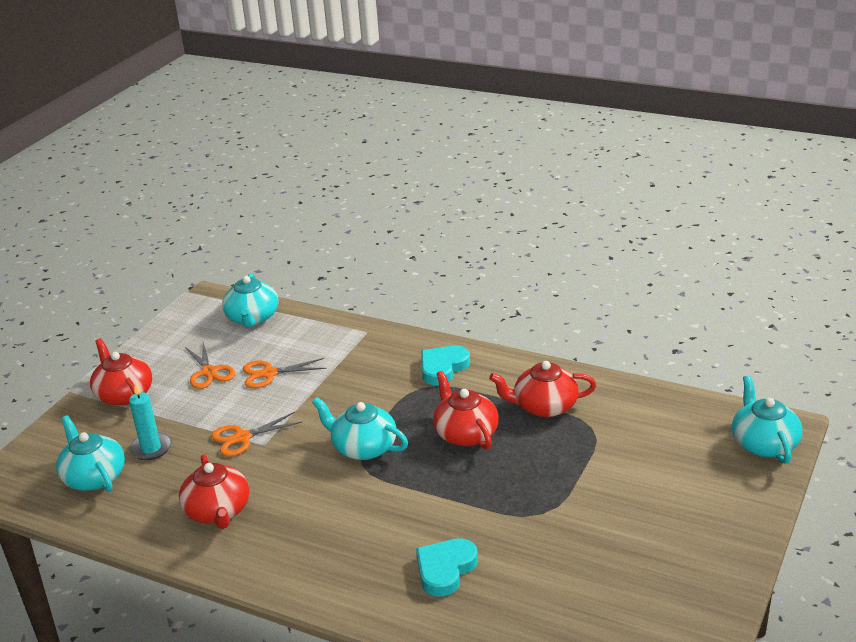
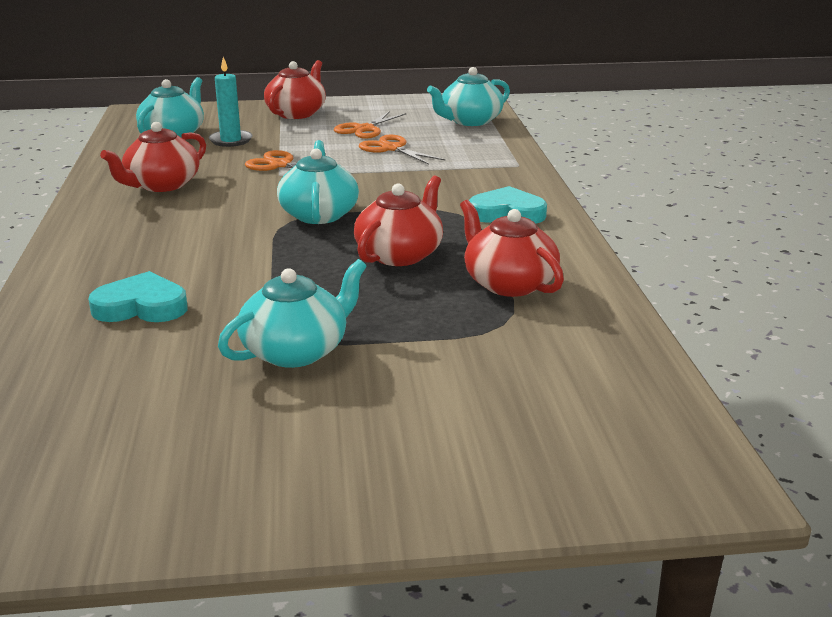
camera: 55 degrees right, 5 degrees down
turquoise teapot [732,375,803,464] -> turquoise teapot moved to [218,259,367,368]

